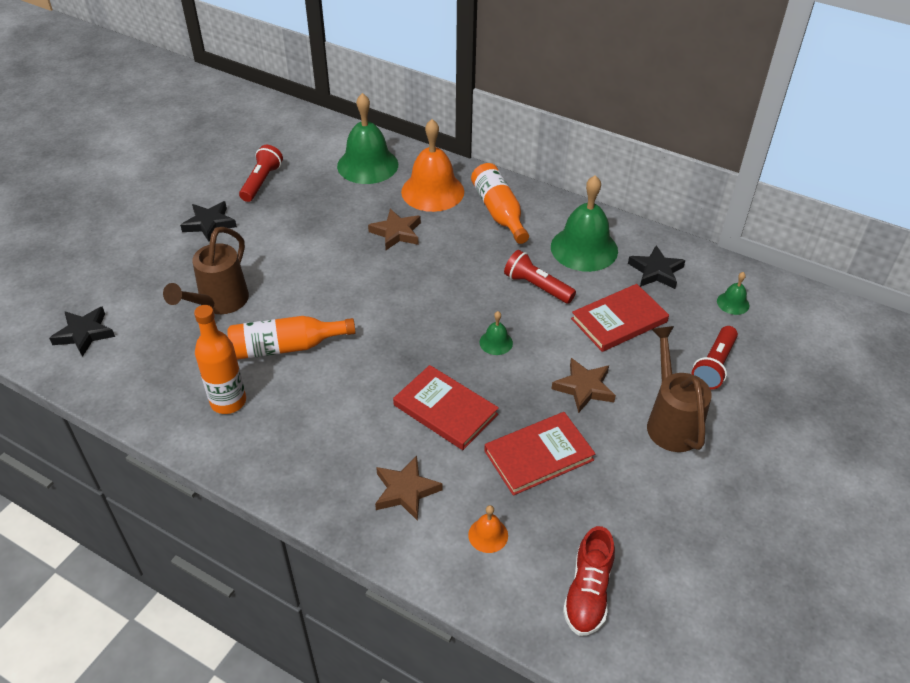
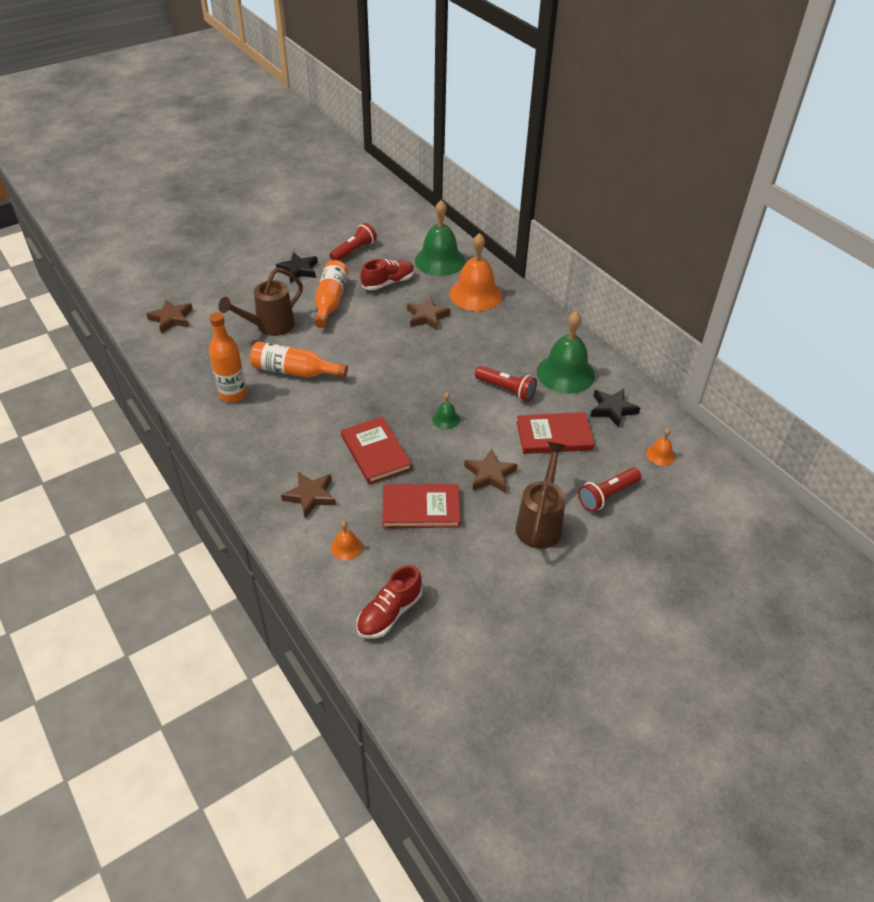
camera: 25 degrees right, 0 degrees up
black star [49,306,115,357] -> brown star [146,300,193,333]
orange bottle [471,163,529,244] -> orange bottle moved to [314,260,348,328]
red flashlight [504,250,576,304] -> red flashlight turned 150 degrees clockwise [475,366,537,401]
green bell [717,272,749,315] -> orange bell [646,428,675,466]
none -> red shoe [361,259,415,290]

